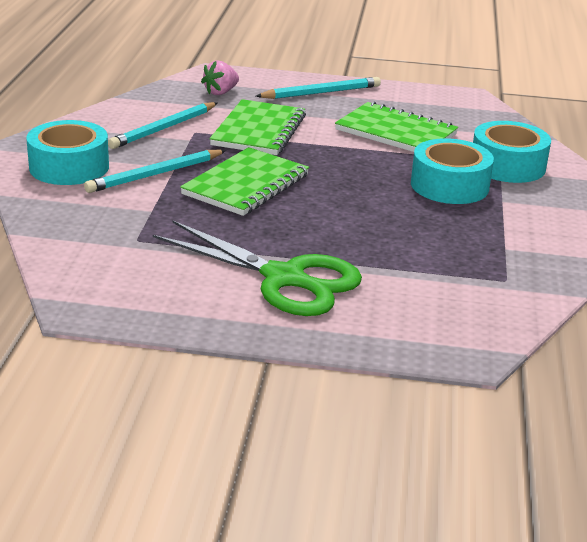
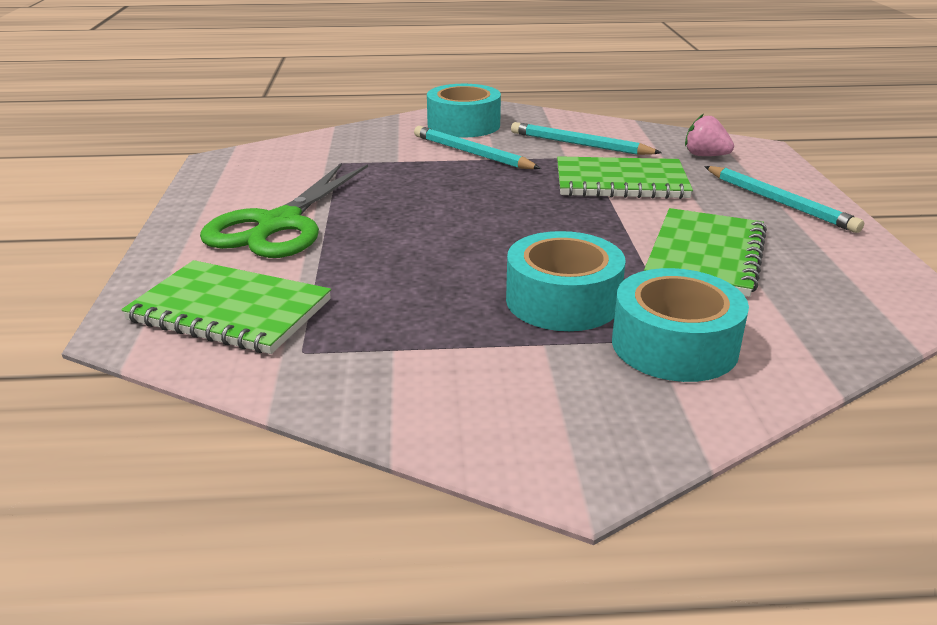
camera: 80 degrees right, 0 degrees up
green notebook [180,147,309,216] -> green notebook moved to [121,260,331,354]

